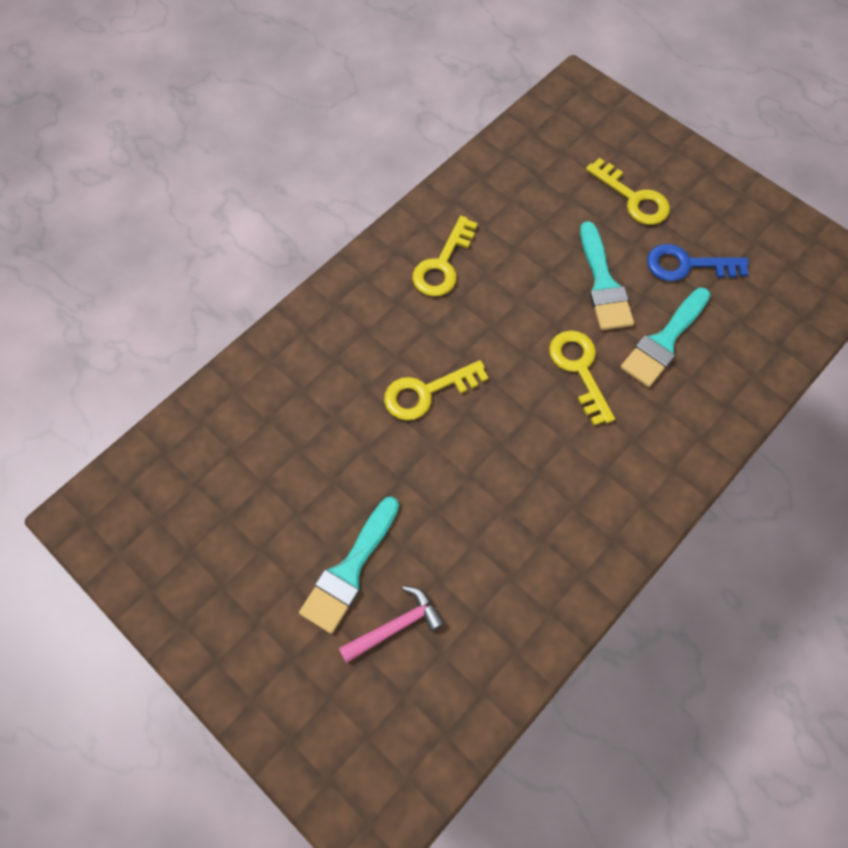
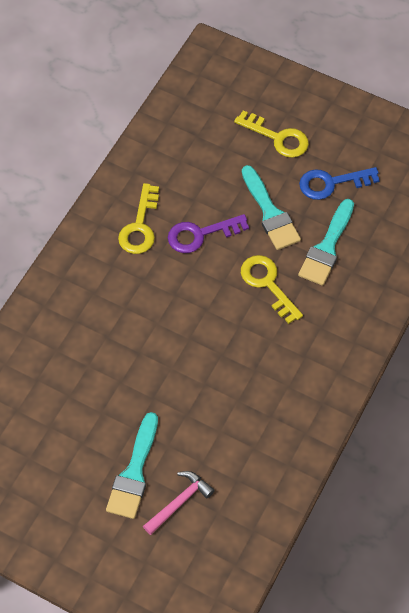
camera: 15 degrees left, 5 degrees down
yellow key [384,360,488,420] -> none
none -> purple key [168,214,249,253]

